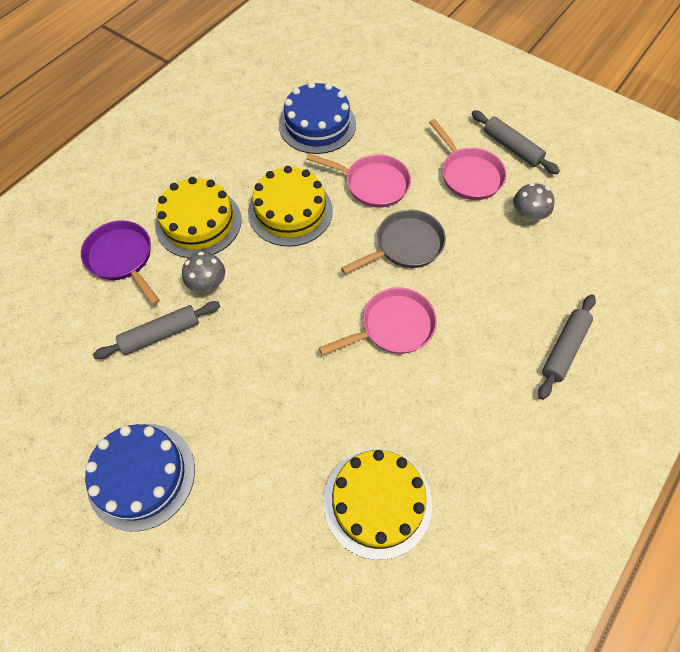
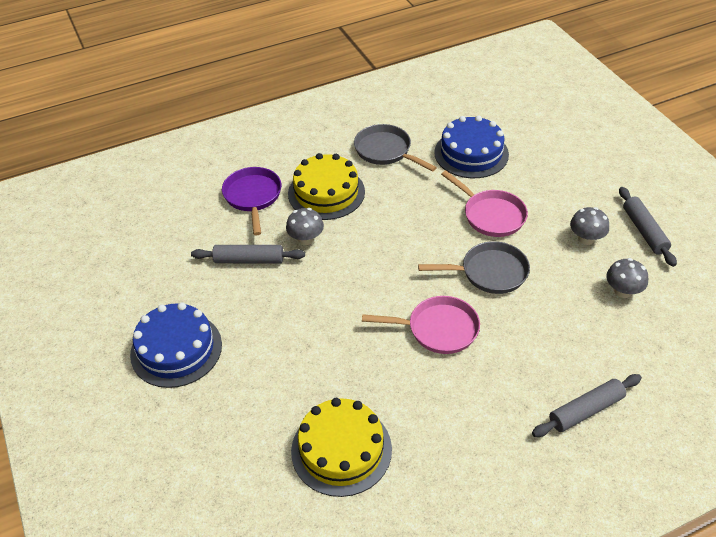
camera: 30 degrees right, 15 degrees down
yellow cake [248,166,333,247] -> none
pink pan [429,119,507,200] -> grey mushroom [570,207,609,245]
none -> grey pan [354,124,437,171]

